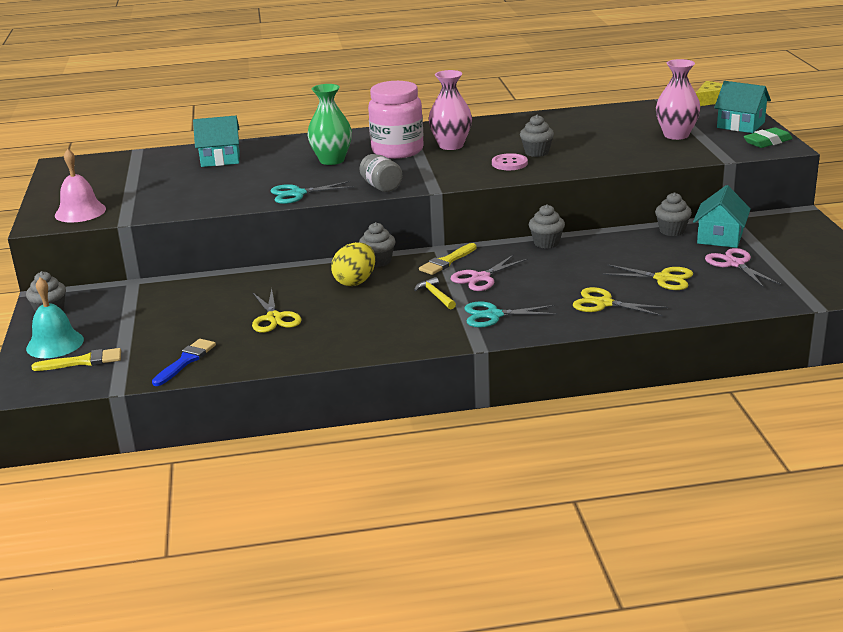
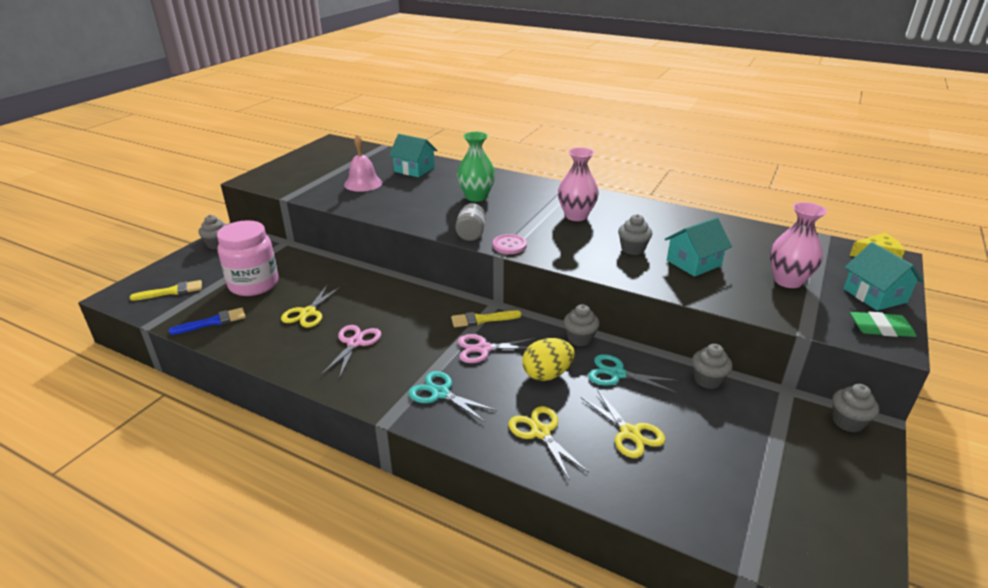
camera: 35 degrees right, 5 degrees up
turquoise bell [26,277,84,358] -> none
yellow brush [31,348,121,371] -> yellow brush turned 45 degrees counterclockwise [130,280,202,301]
pink bell [55,149,106,223] -> pink bell moved to [344,135,382,192]
turquoise scissors [271,181,354,204] -> turquoise scissors moved to [588,354,679,393]
yellow egg [331,242,375,286] -> yellow egg moved to [522,338,574,381]
grey cupcake [359,222,395,267] -> grey cupcake moved to [832,384,879,433]
pink jar [368,81,424,159] -> pink jar moved to [217,220,278,296]
yellow hammer [414,277,456,309] -> none
pink button [492,153,528,170] -> pink button moved to [493,234,527,254]
turquoise house [693,185,750,248] -> turquoise house moved to [665,217,732,277]
pink scissors [705,248,781,288] -> pink scissors moved to [321,325,381,379]

